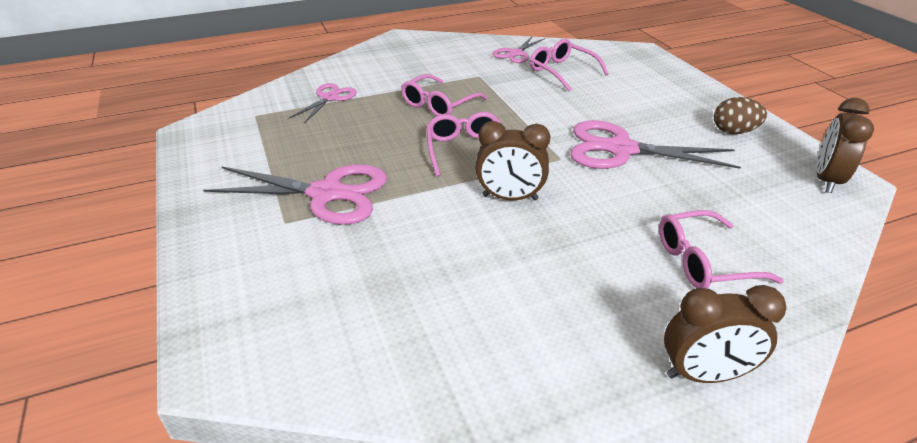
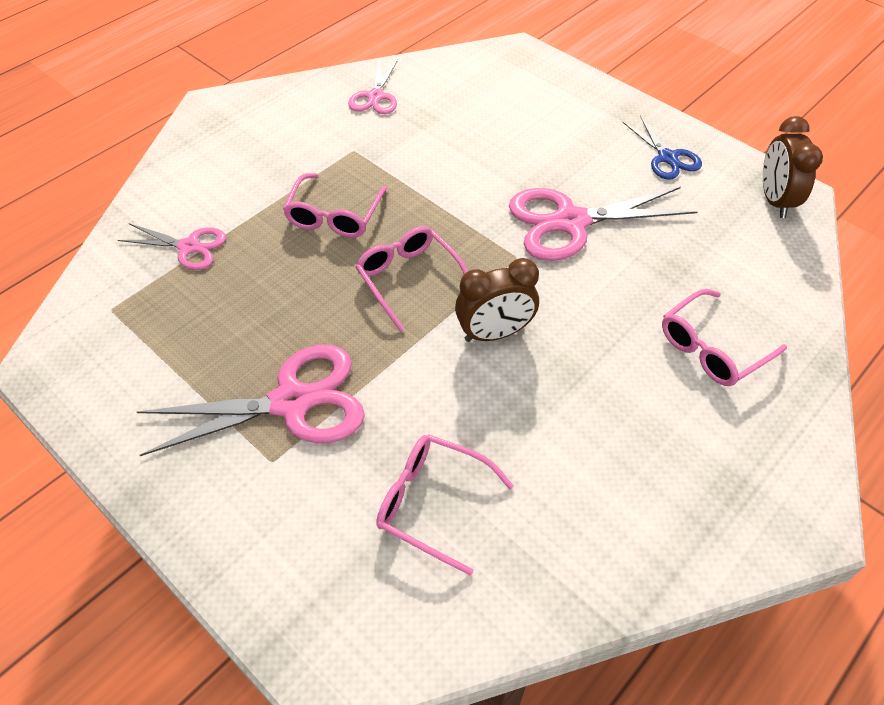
camera: 25 degrees left, 15 degrees up
pink scissors [289,83,357,123] -> pink scissors turned 105 degrees clockwise [118,223,226,270]
pink glasses [529,39,609,91] -> pink glasses moved to [376,434,514,575]
brown clock [664,285,787,383] -> none
brown egg [714,97,767,134] -> blue scissors [622,115,702,180]

